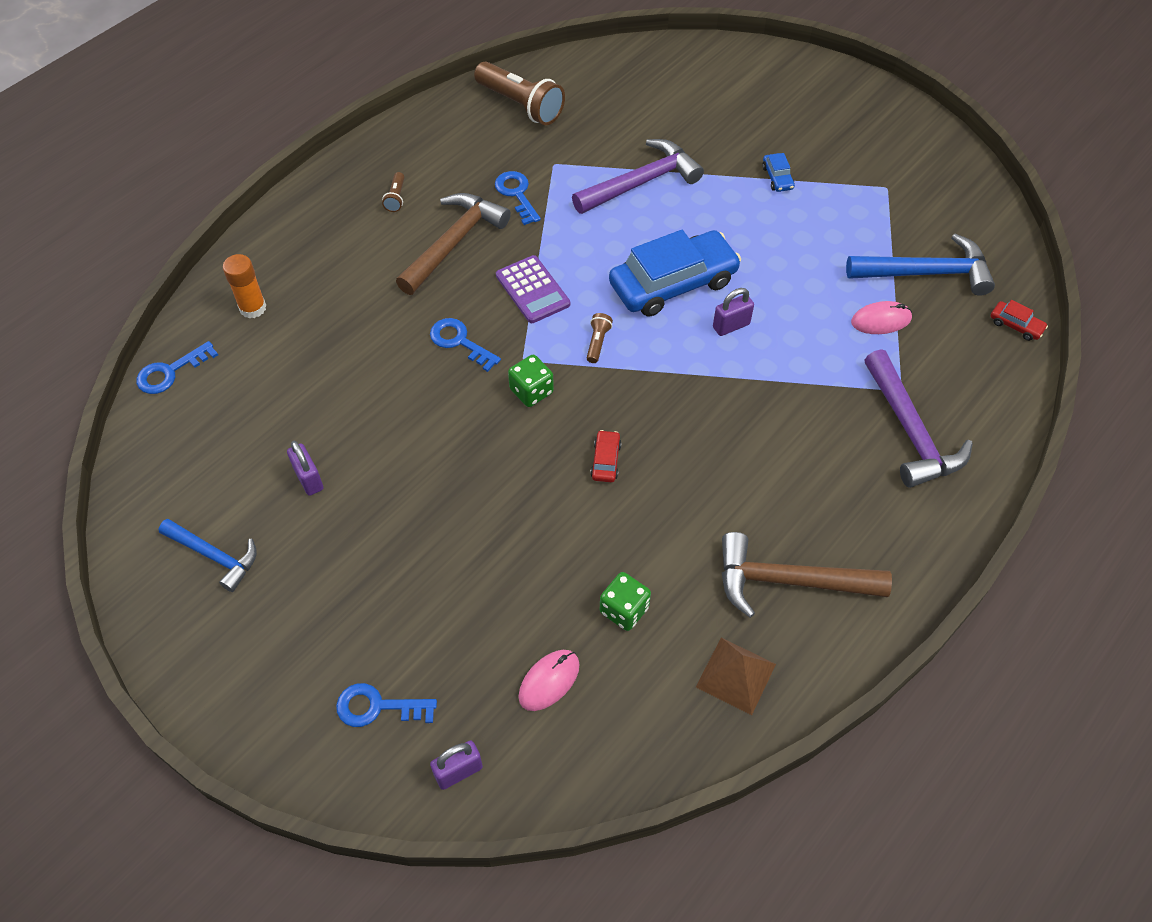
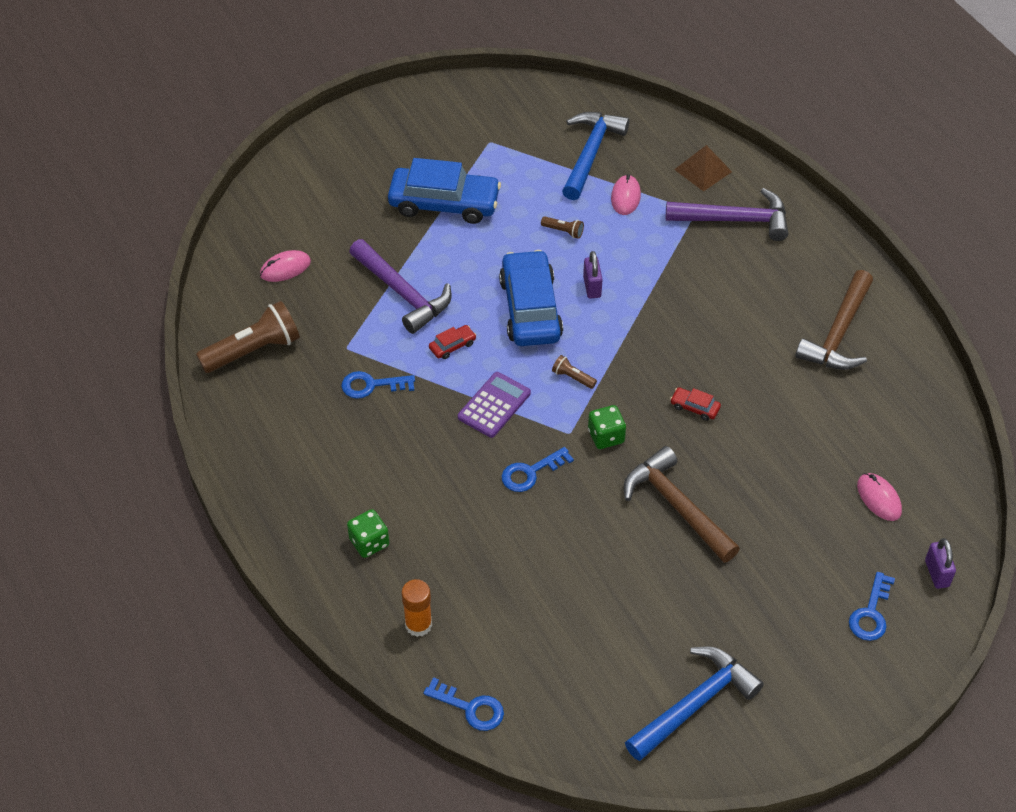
camera: 70 degrees left, 5 degrees down
blue key [137,341,218,394] -> blue key turned 45 degrees counterclockwise [424,677,504,731]
blue hammer [159,519,257,592] -> blue hammer [625,646,764,761], size x1.54
purple padlock [287,441,323,496] -> none
brown flashlight [382,172,405,212] -> brown flashlight moved to [541,216,584,239]
brown hammer [396,193,511,295] -> brown hammer moved to [624,446,740,563]
purple calculator [496,255,570,323] -> purple calculator turned 45 degrees counterclockwise [458,372,531,438]
purple hammer [572,139,704,214] -> purple hammer turned 150 degrees clockwise [349,239,452,334]
green dice [600,572,651,631] -> green dice moved to [347,509,389,558]
brown pyramid [696,638,776,715] -> brown pyramid moved to [674,145,732,192]
blue car [762,153,795,192] -> blue car [388,158,501,224], size x2.47
red car [991,300,1048,341] -> red car moved to [429,325,476,359]
none -> pink mouse [260,250,311,282]

